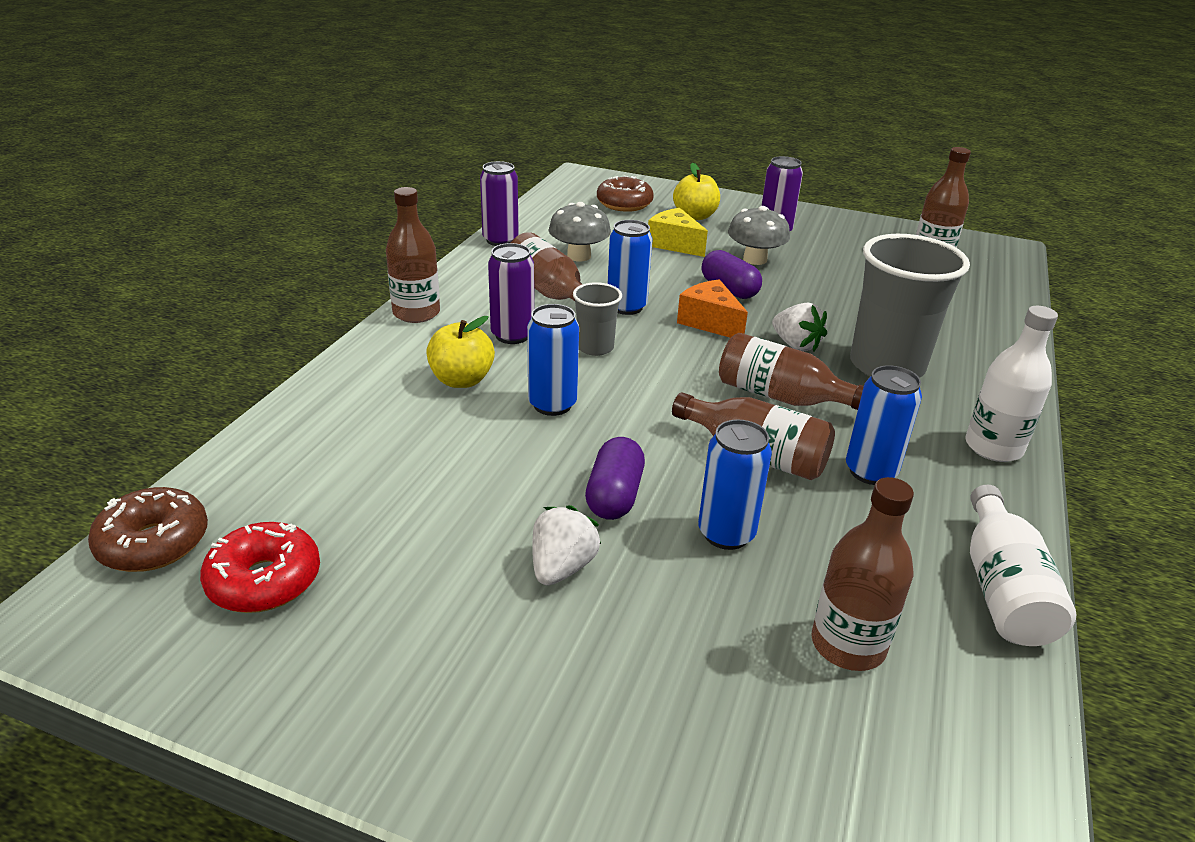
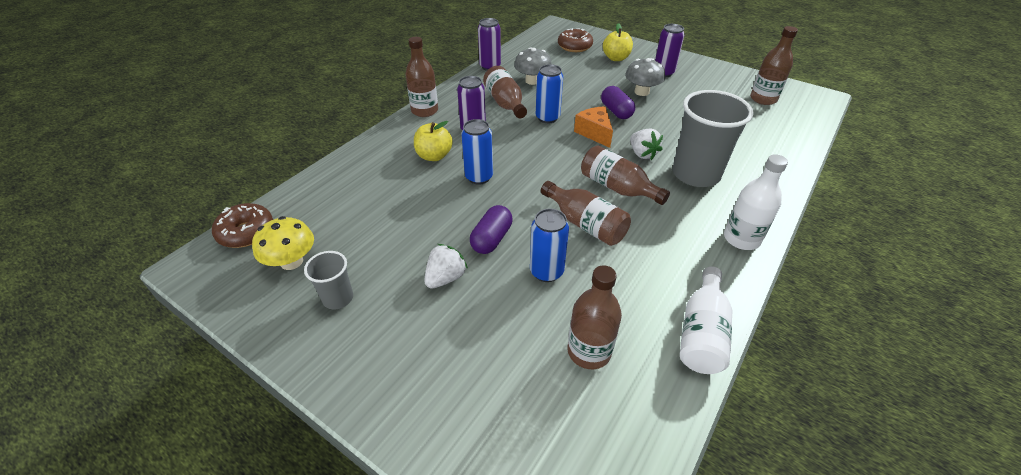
camera: 15 degrees right, 10 degrees up
red donut [200,522,320,613] -> yellow mushroom [252,216,314,270]
grey cup [573,282,622,356] -> grey cup moved to [304,251,353,309]
yellow cheese [648,208,708,257] -> none
blue can [846,365,922,485] -> none

